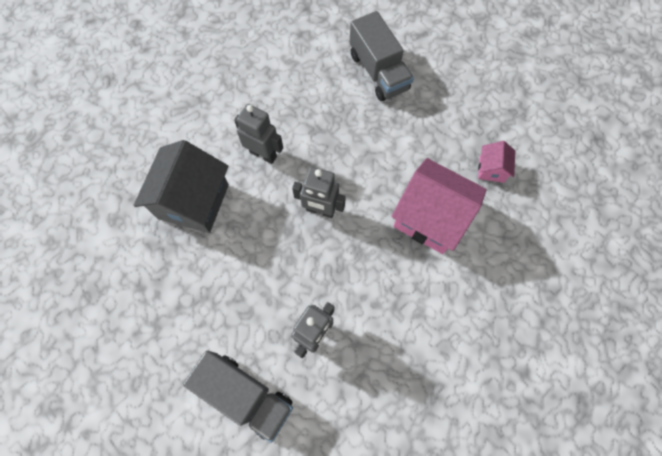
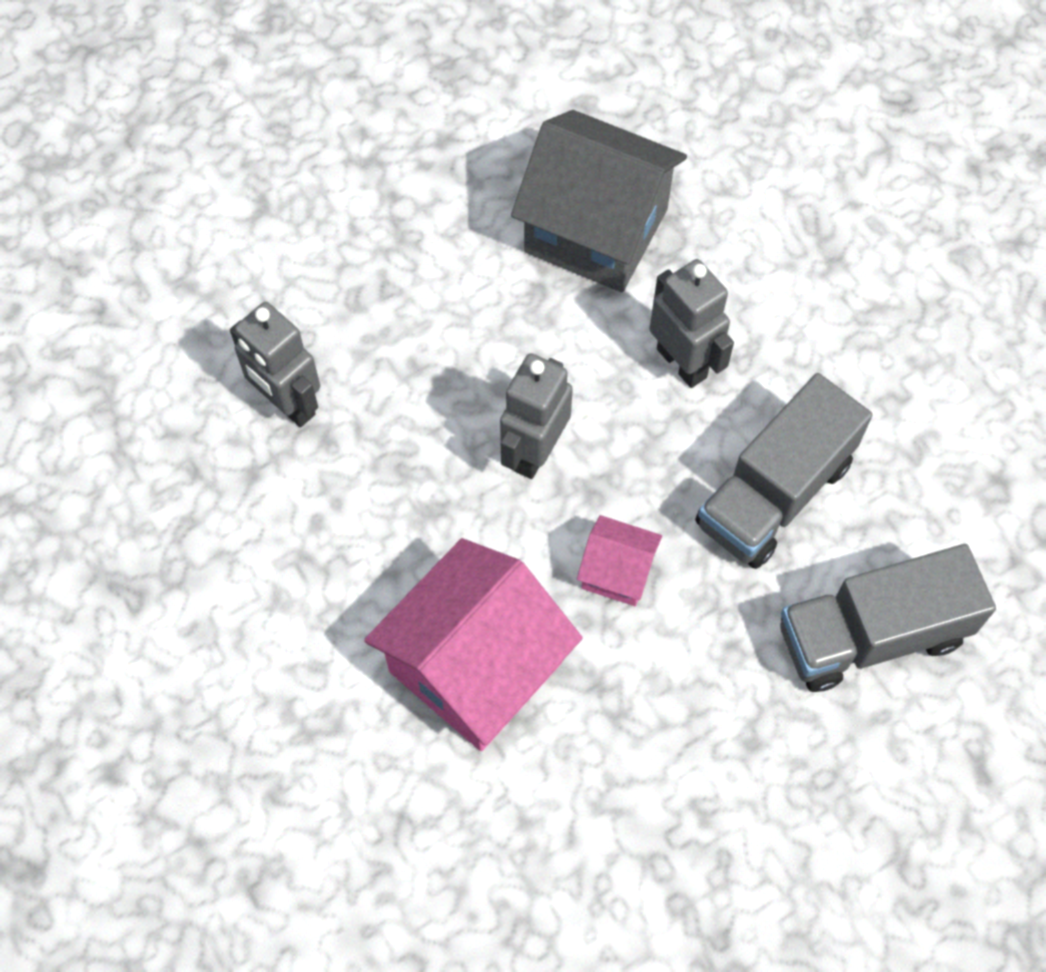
camera: 100 degrees right, 5 degrees down
grey truck [183,350,293,443] -> grey truck moved to [695,373,873,569]
grey robot [234,104,283,164] -> grey robot turned 75 degrees counterclockwise [650,259,734,388]
pink house [478,141,515,183] -> pink house moved to [577,515,662,606]

